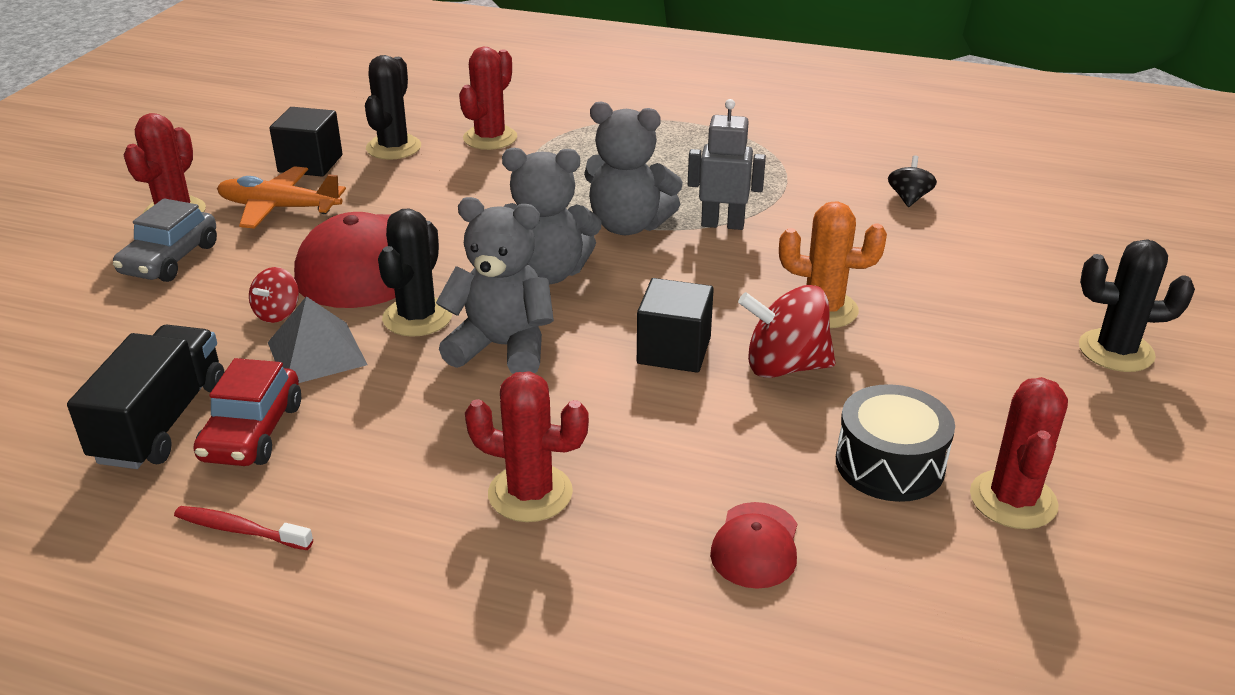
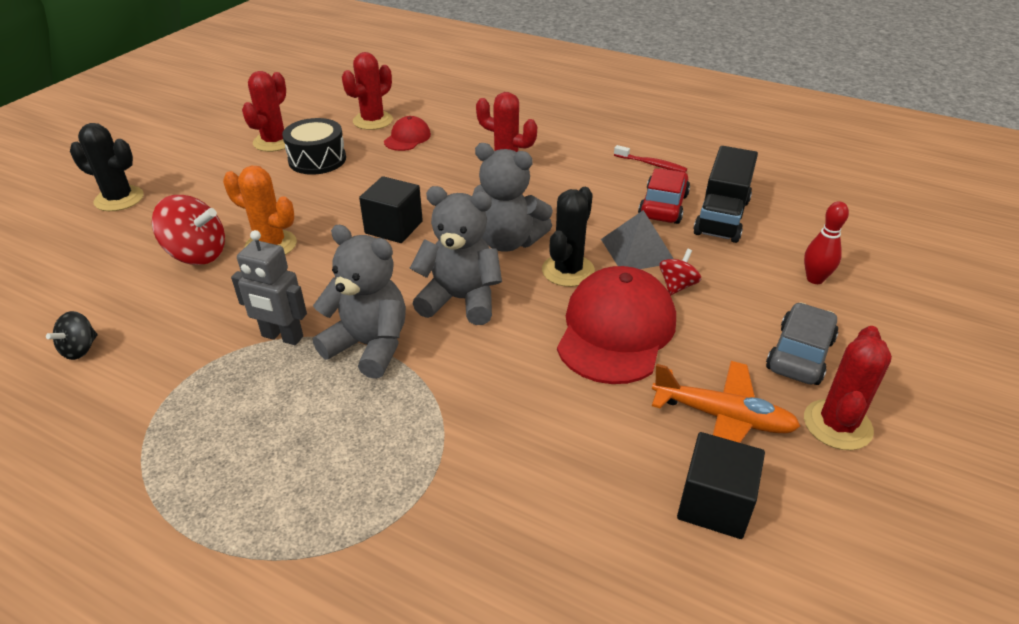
camera: 170 degrees left, 5 degrees up
black cactus [365,55,421,160] -> none
red cactus [459,47,517,150] -> red cactus moved to [342,52,393,130]
red spinning top [738,285,835,378] -> red spinning top moved to [152,195,225,265]
none -> red bowling pin [804,201,849,284]

